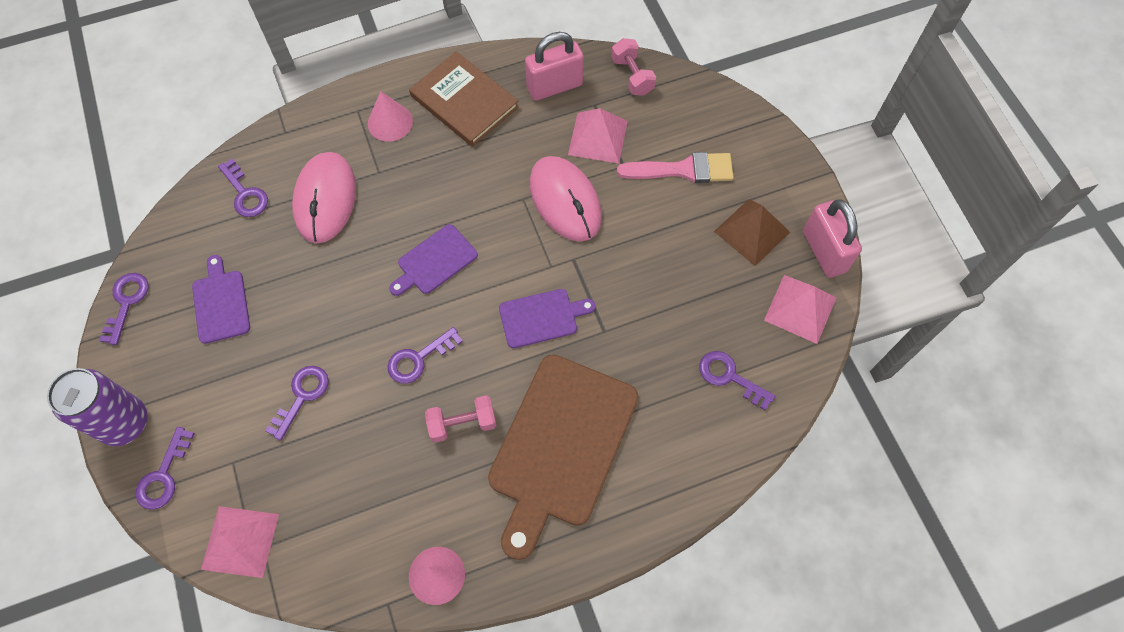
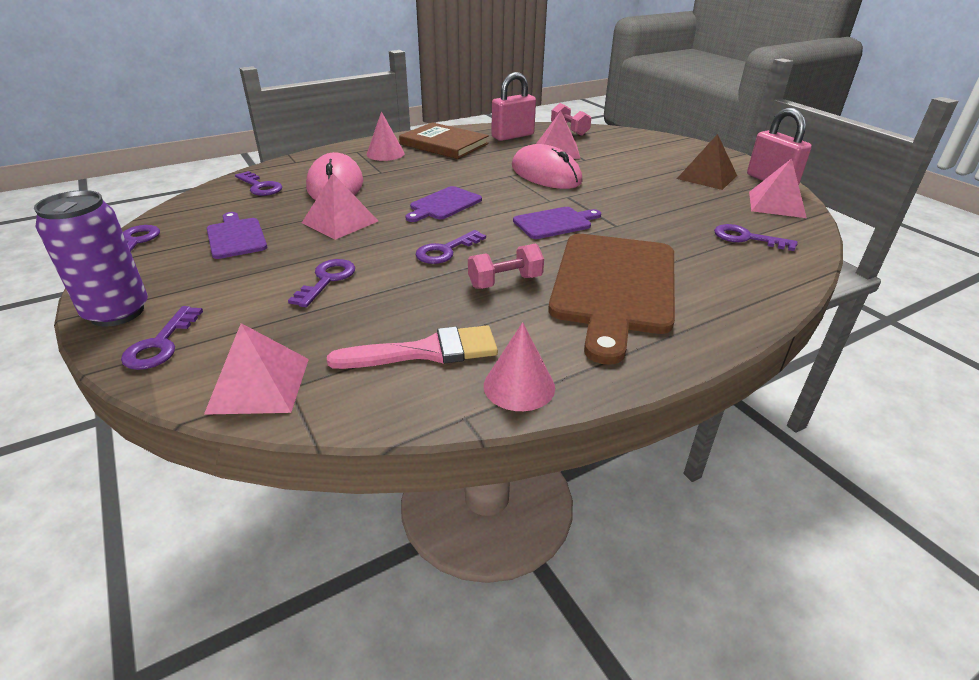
camera: 10 degrees left, 30 degrees down
pink brush [617,152,734,183] -> pink brush moved to [327,326,498,369]
none -> pink pyramid [302,173,378,240]

